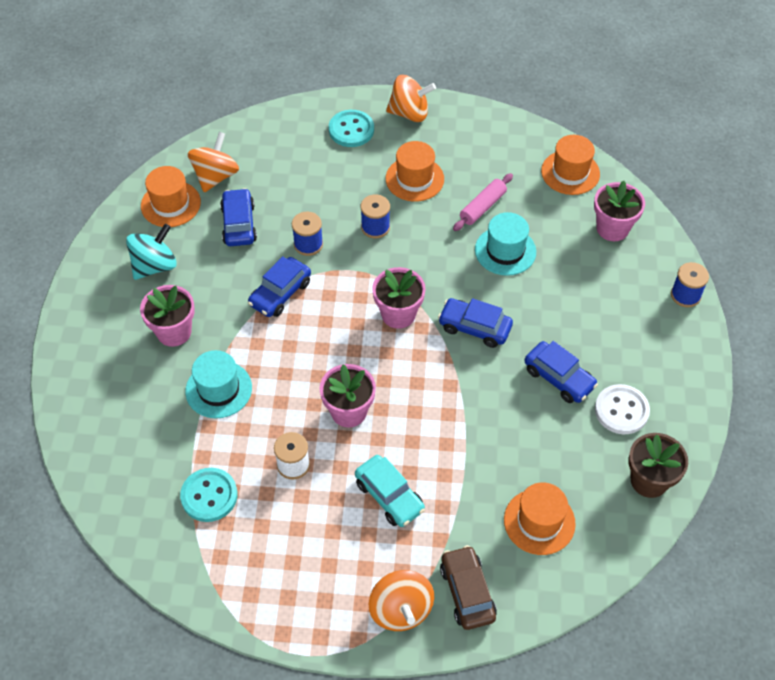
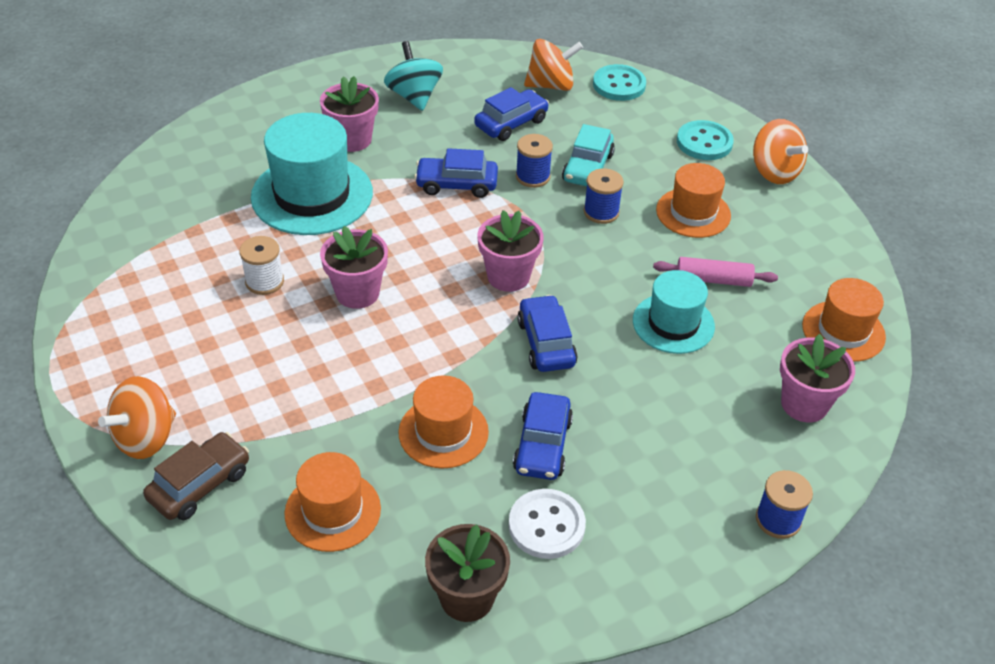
camera: 55 degrees right, 10 degrees down
turquoise spinning top [126,224,177,280] -> turquoise spinning top turned 120 degrees counterclockwise [384,41,443,111]
orange hat [141,166,201,227] -> orange hat moved to [398,375,489,469]
turquoise button [180,468,238,522] -> turquoise button moved to [593,64,646,101]
turquoise hat [185,350,252,418] -> turquoise hat [251,113,373,235], size x1.63
turquoise car [355,455,425,527] -> turquoise car moved to [562,124,615,186]

